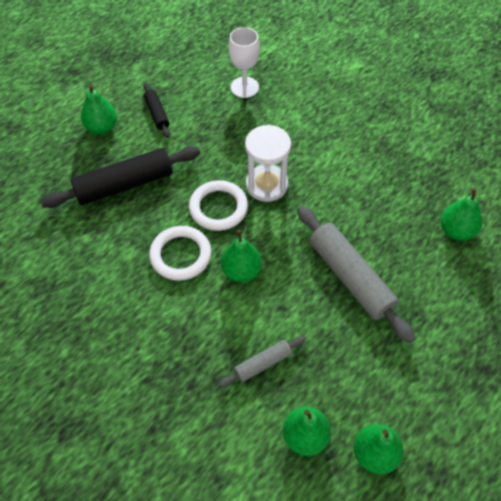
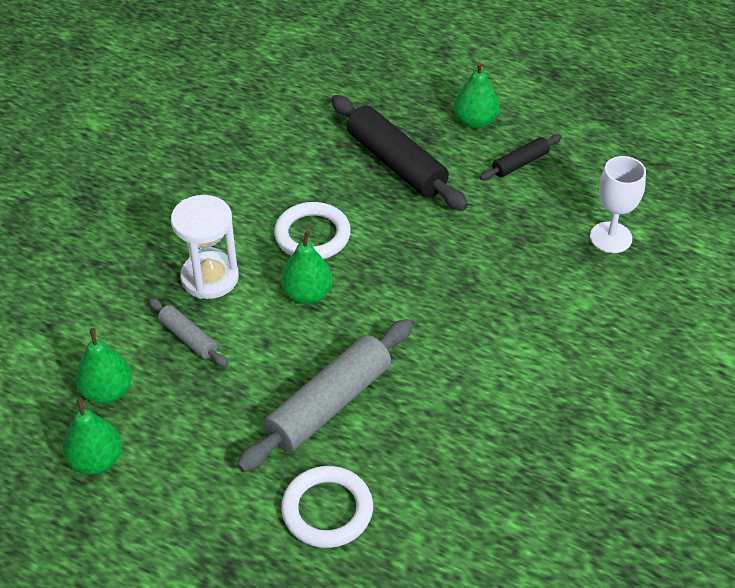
camera: 75 degrees right, 10 degrees down
white ring [189,180,248,231] -> white ring moved to [281,466,373,548]
white hourglass [245,125,291,202] -> white hourglass moved to [171,195,239,299]
green pear [441,188,482,241] -> none

